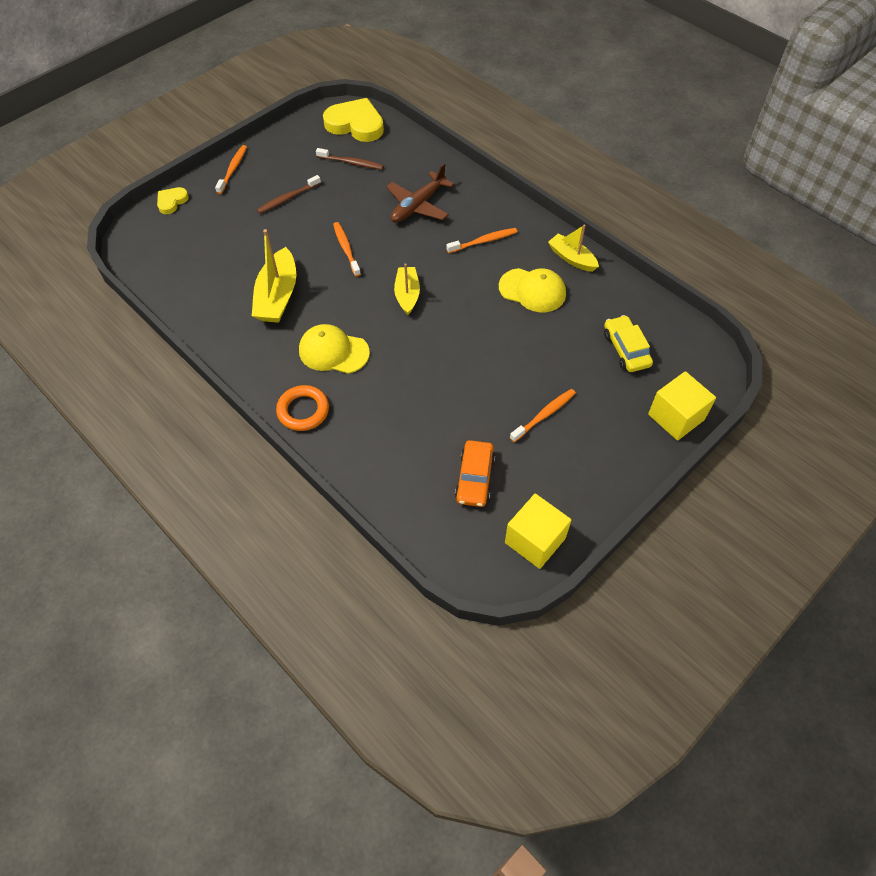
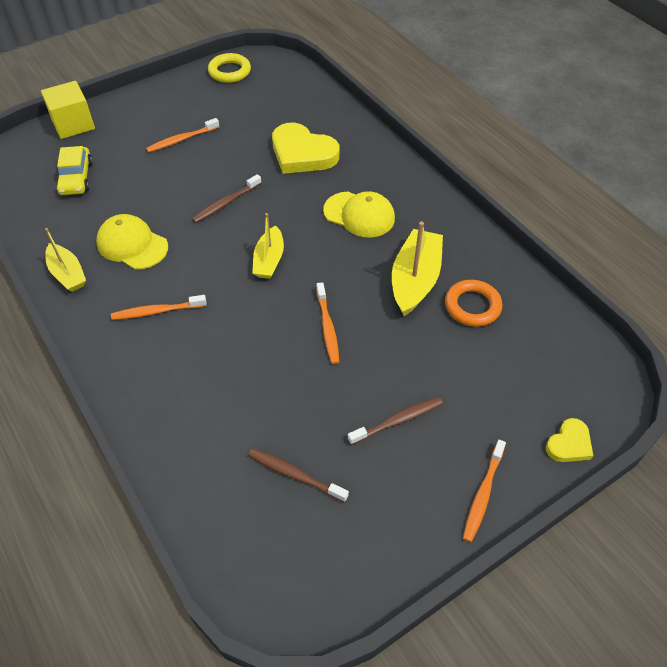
camera: 170 degrees left, 5 degrees down
orange ring [276,385,329,431] -> orange ring moved to [445,280,502,327]
yellow heart [323,98,384,142] -> yellow heart moved to [272,123,339,174]
brown plane [386,163,454,223] -> none
orange car [455,440,495,507] -> none
yellow cube [505,494,571,569] -> yellow ring [208,53,251,83]
none -> brown toothbrush [192,174,262,223]

